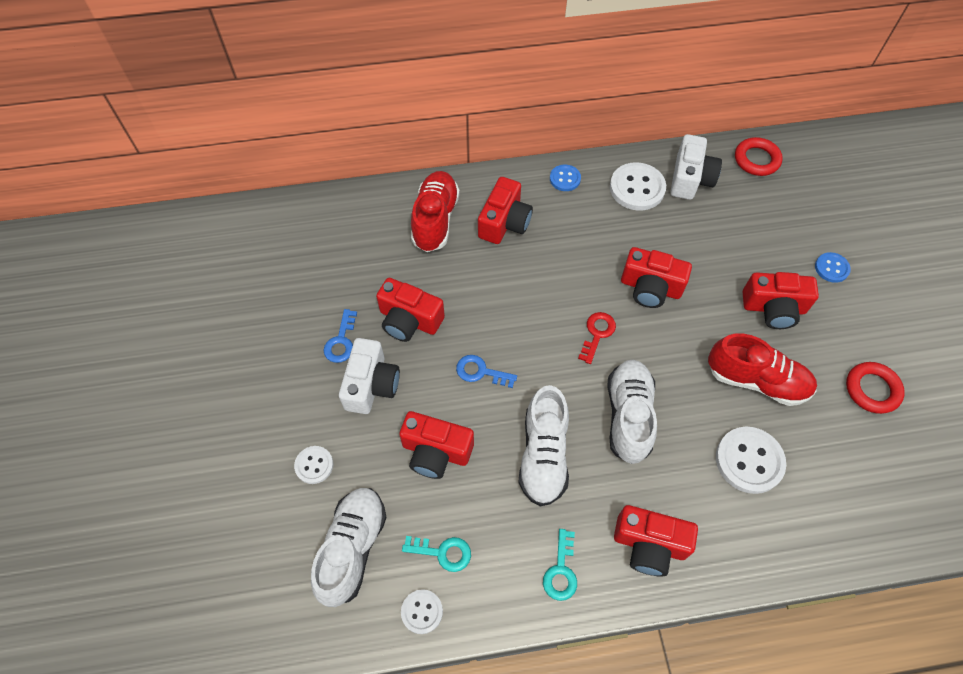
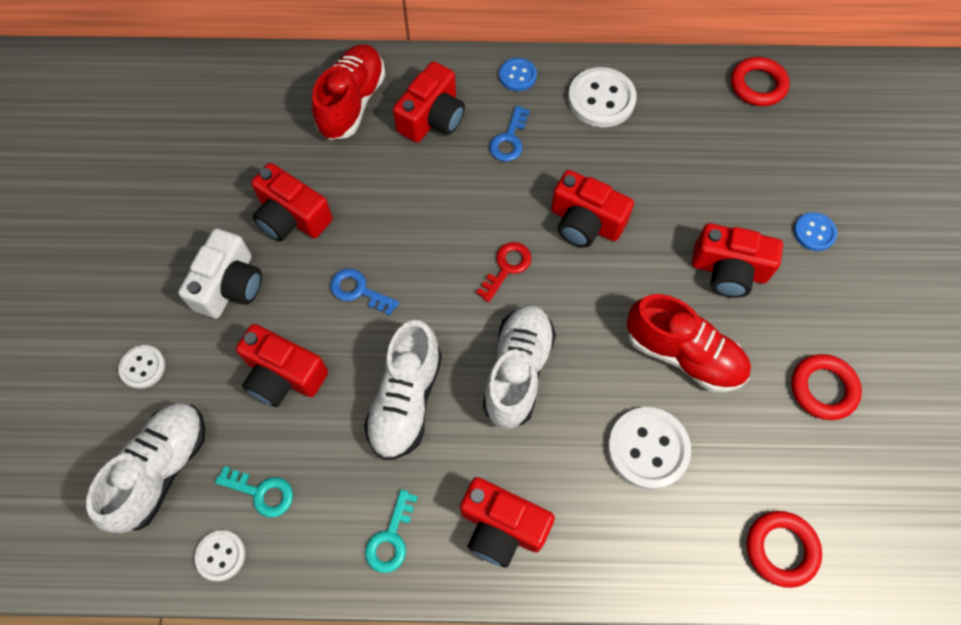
camera: 10 degrees right, 5 degrees up
blue key [324,309,357,363] -> blue key moved to [490,106,530,161]
white camera [670,134,722,200] -> none
none -> red ring [747,511,822,588]

